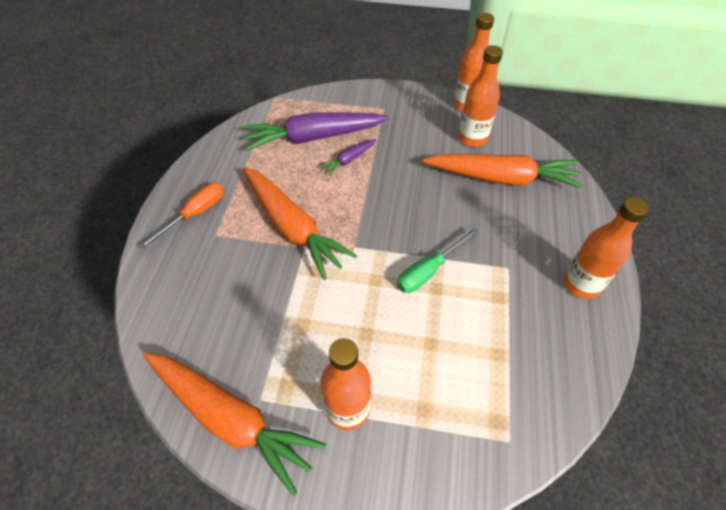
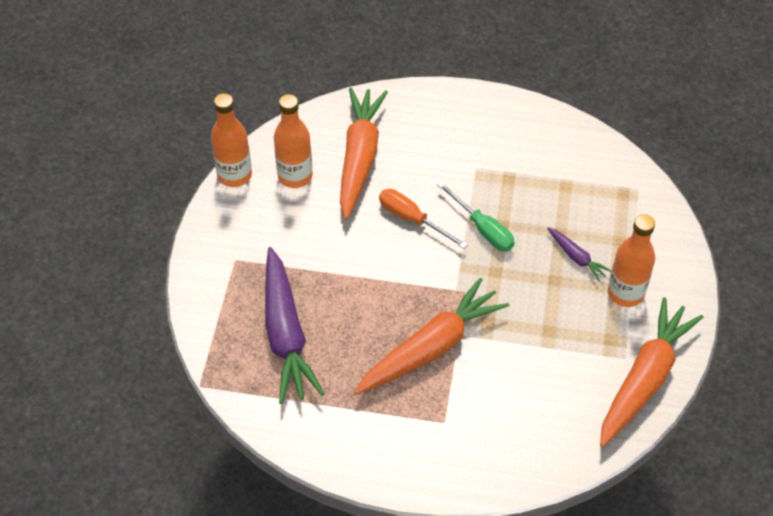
camera: 90 degrees left, 0 degrees up
orange screwdriver [138,182,224,250] -> orange screwdriver moved to [379,189,468,249]
purple carrot [320,139,376,175] -> purple carrot moved to [547,227,611,282]
orange bottle [563,197,649,299] -> none

